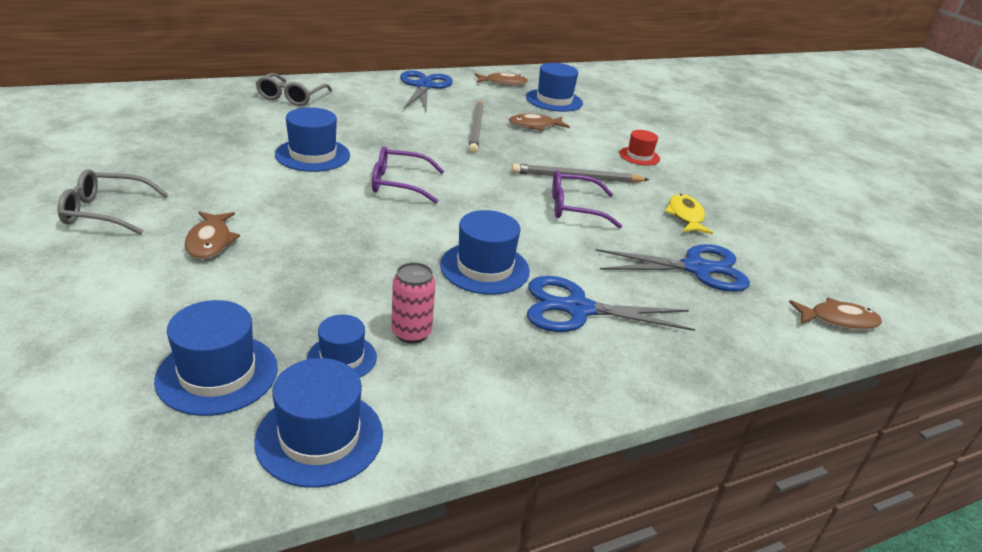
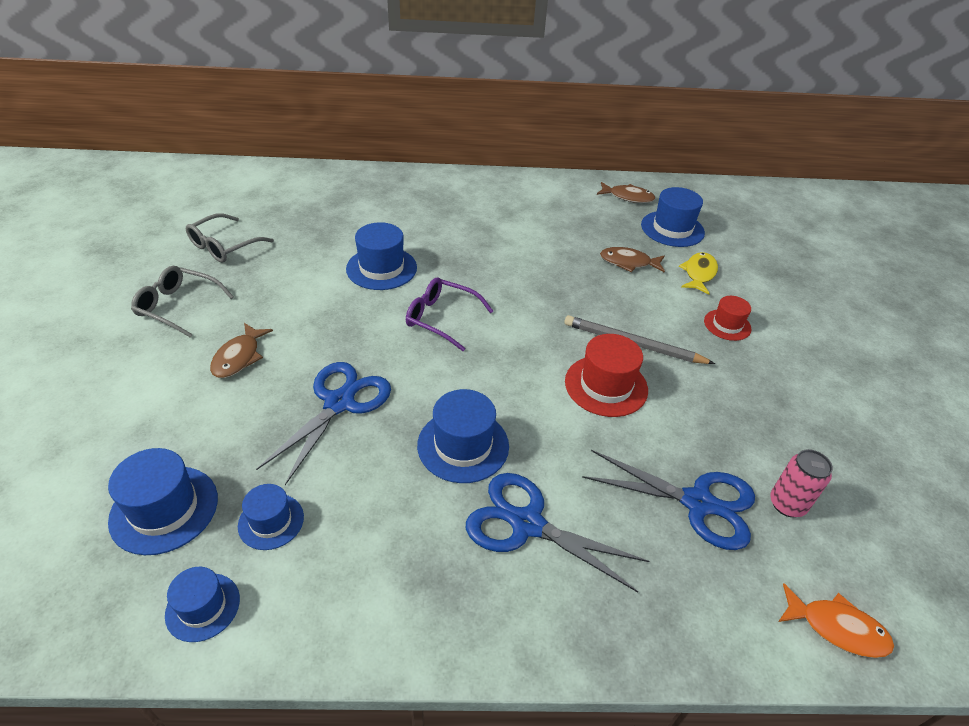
camera: 25 degrees right, 10 degrees up
blue hat [254,358,383,488] -> blue hat [165,567,240,642], size x0.62
grey glasses [256,73,332,106] -> grey glasses moved to [186,213,274,262]
pink can [391,262,436,343] -> pink can moved to [770,449,833,517]
blue scissors [400,70,453,111] -> blue scissors moved to [256,362,391,485]
grey pencil [469,100,484,153] -> none
purple glasses [552,170,622,229] -> red hat [565,334,648,417]
yellow fish [665,194,713,234] -> yellow fish moved to [679,252,718,295]
brown fish [789,298,882,330] -> orange fish [778,584,894,658]

